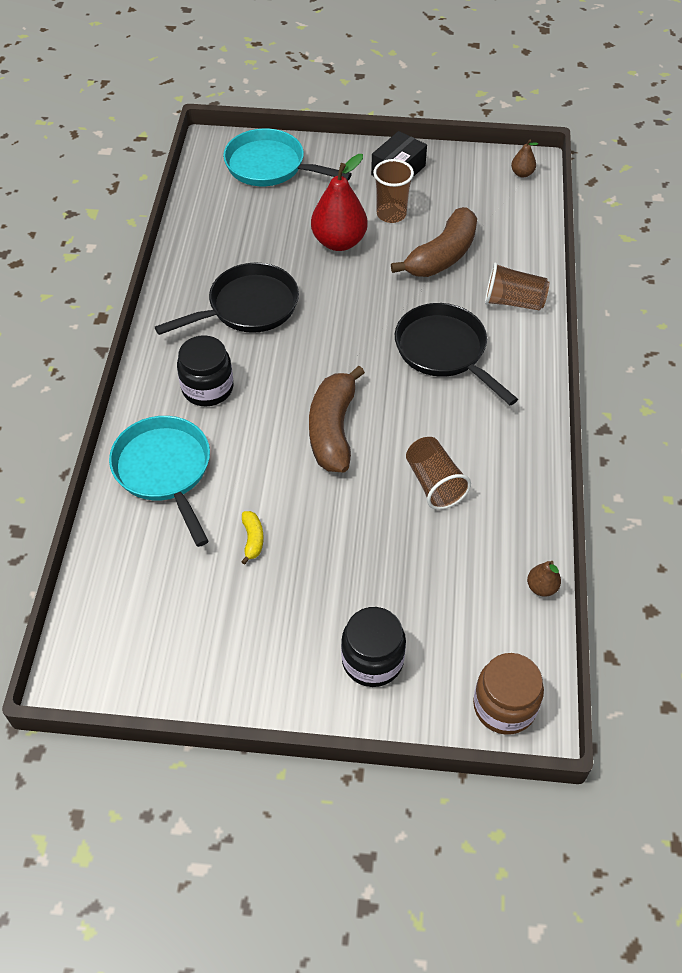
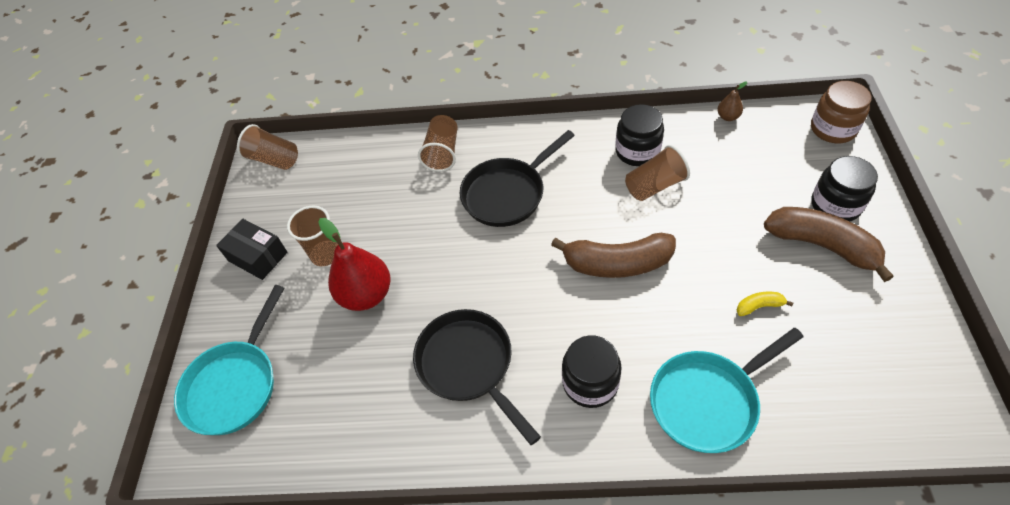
camera: 90 degrees left, 0 degrees up
brown banana [391,207,477,277] -> brown banana moved to [764,207,894,282]
brown pear [511,139,538,177] -> brown cup [237,124,298,170]
none -> black jar [615,104,664,166]

